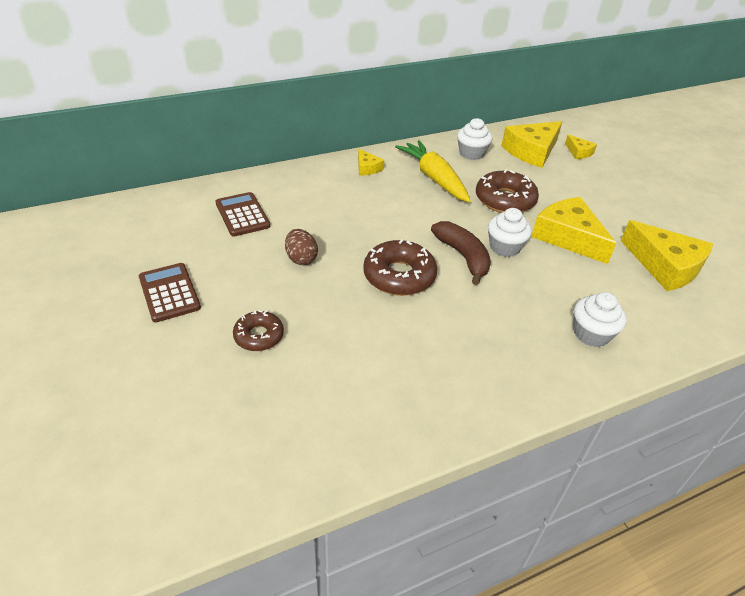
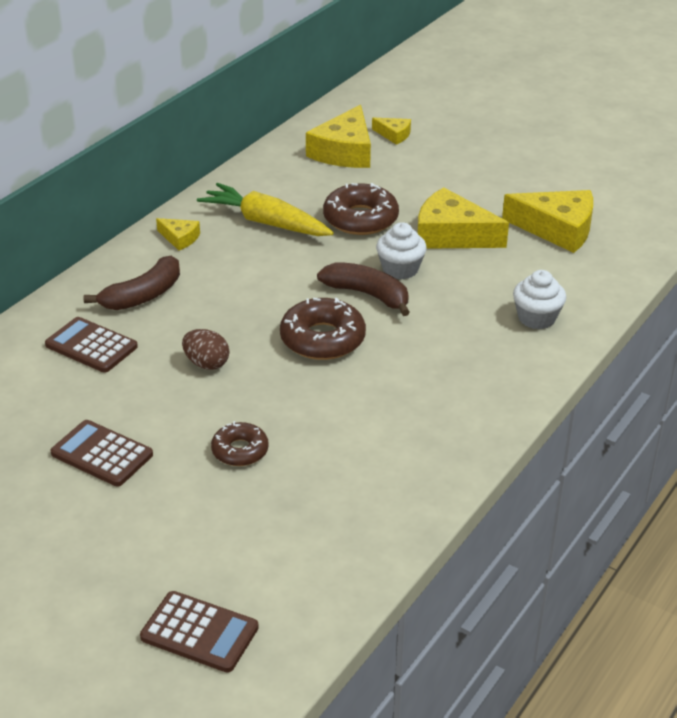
camera: 30 degrees left, 5 degrees down
white cupcake [457,118,492,160] -> none
none -> brown banana [83,256,180,310]
none -> brown calculator [140,591,259,673]

